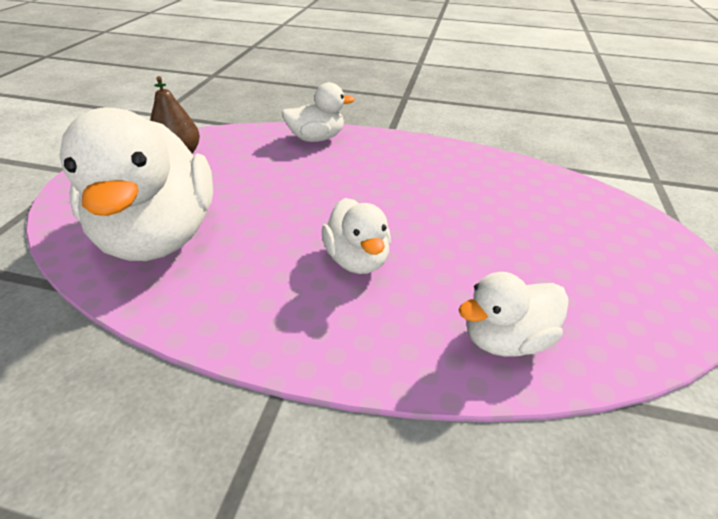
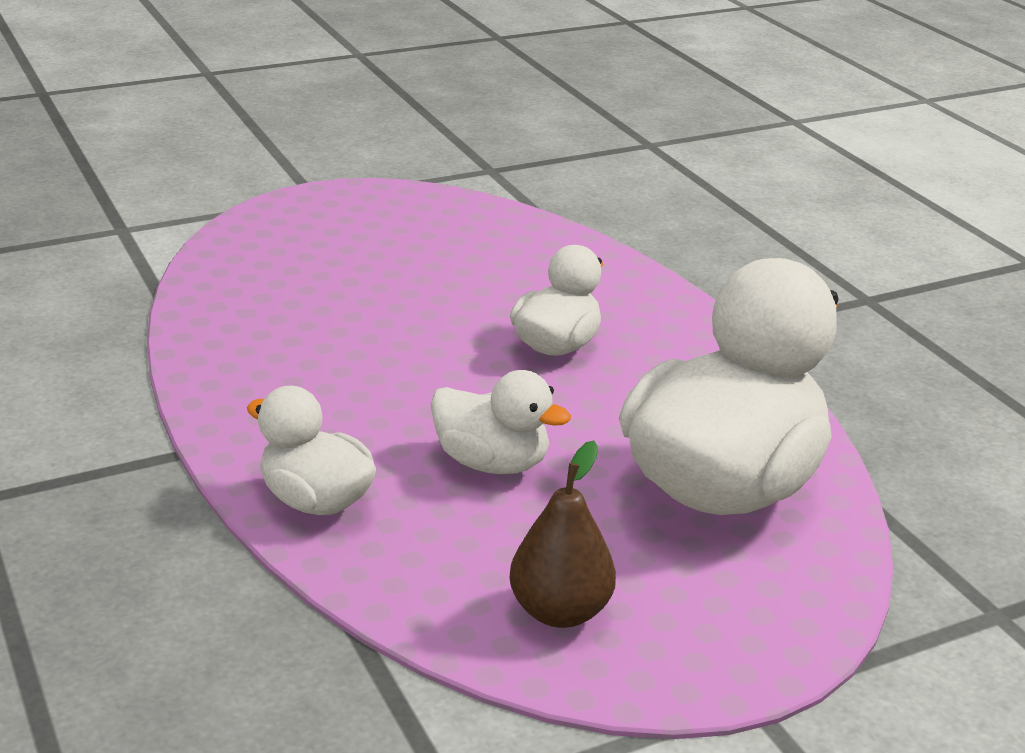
camera: 130 degrees left, 10 degrees down
white duck [458,272,569,357] -> white duck moved to [431,370,571,474]

